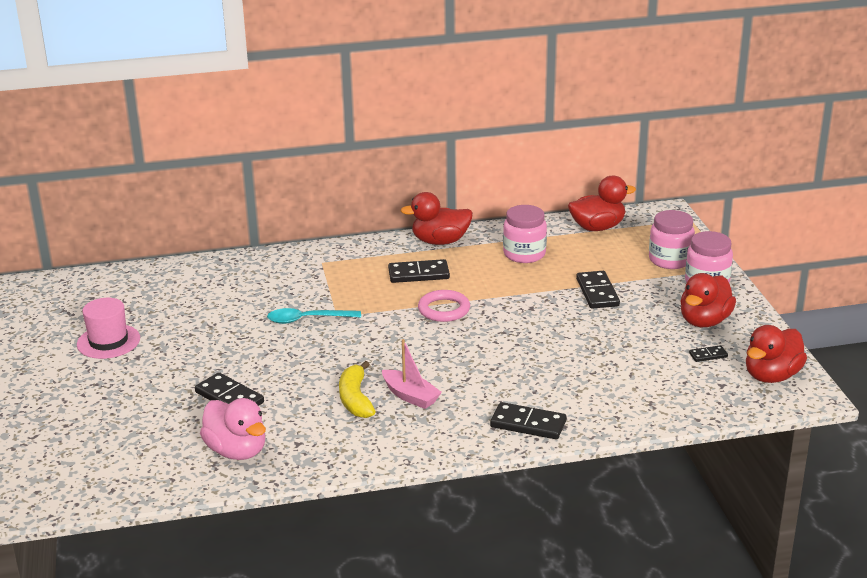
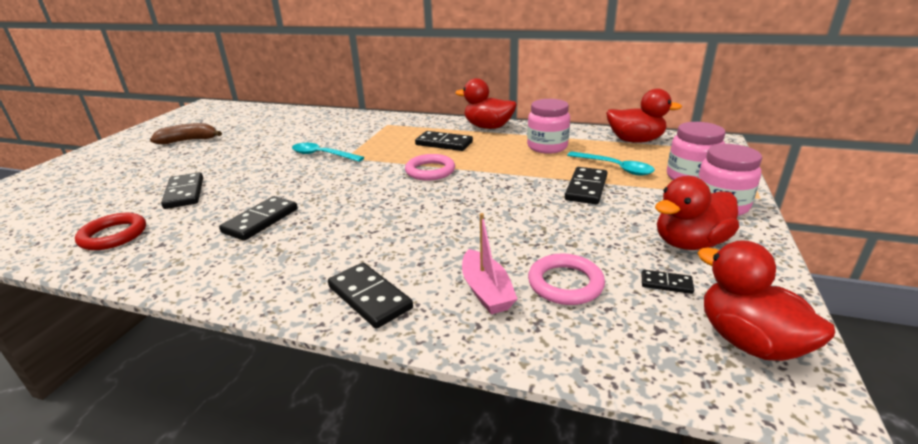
camera: 30 degrees right, 0 degrees up
pink hat [77,298,140,359] -> brown banana [150,123,222,144]
pink duck [200,398,266,460] -> red ring [75,213,146,250]
yellow banana [339,361,376,418] -> black domino [219,196,298,241]
pink boat [382,339,442,409] -> pink boat moved to [462,213,517,314]
red duck [746,325,807,383] -> red duck turned 75 degrees clockwise [698,240,835,361]
none -> pink ring [528,253,605,305]
none -> turquoise spoon [567,151,655,176]

